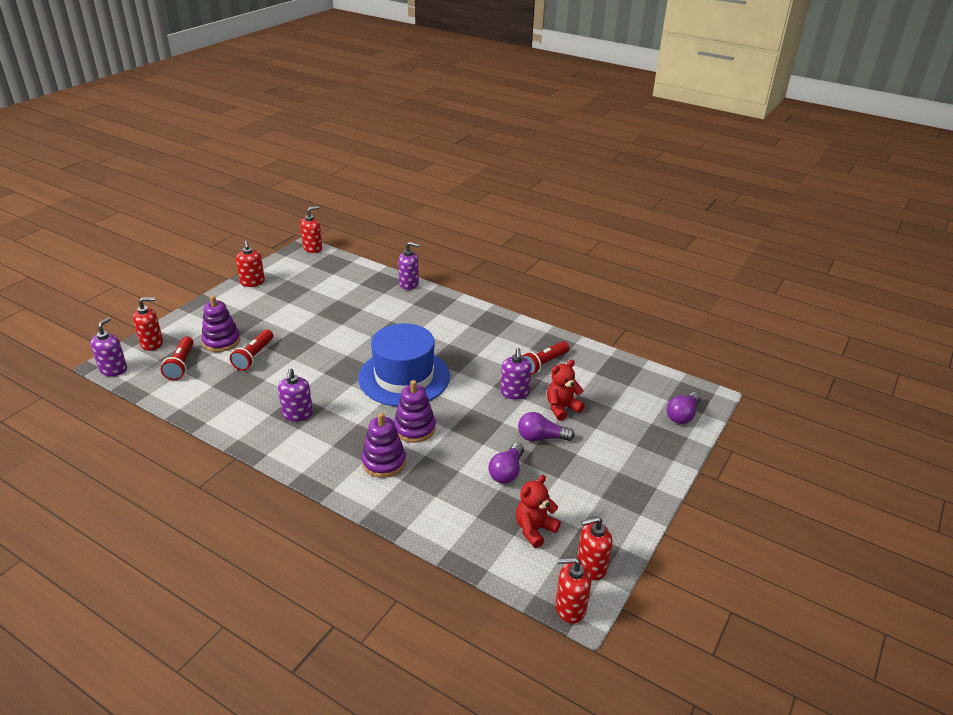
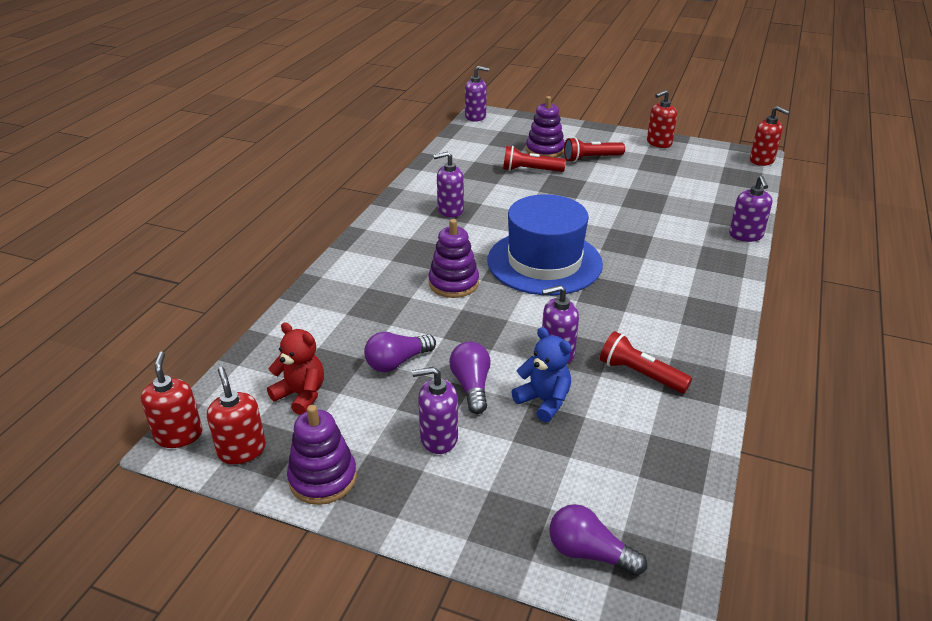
camera: 80 degrees right, 0 degrees up
red soap dispenser [133,297,163,351] -> none
red flashlight [161,337,194,380] -> red flashlight moved to [564,137,625,162]
purple stacking toy [362,413,406,478] -> purple stacking toy moved to [287,405,357,505]
purple light bulb [489,443,524,484] -> purple light bulb turned 45 degrees counterclockwise [364,332,436,372]
red teddy bear [547,360,585,421] -> blue teddy bear [511,327,572,422]
none -> purple soap dispenser [412,367,458,454]

